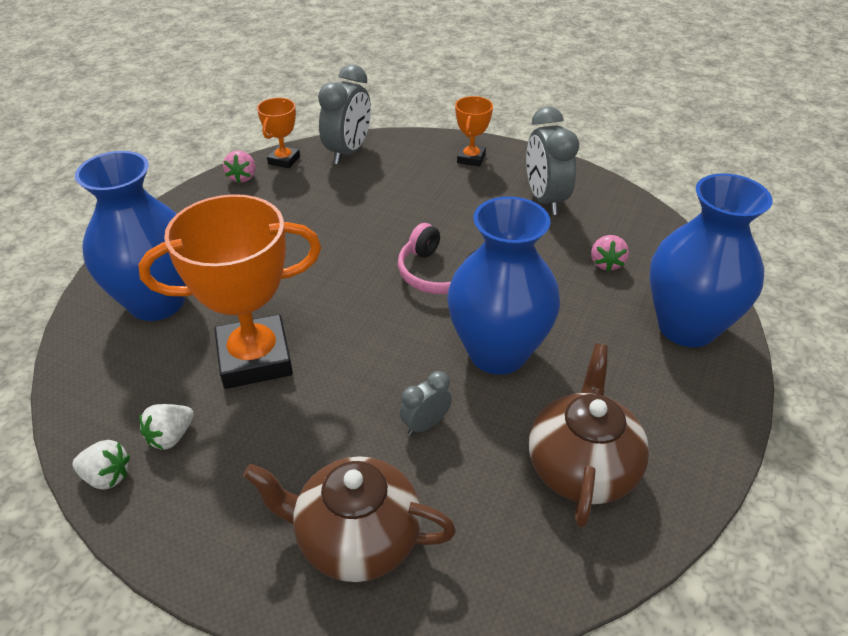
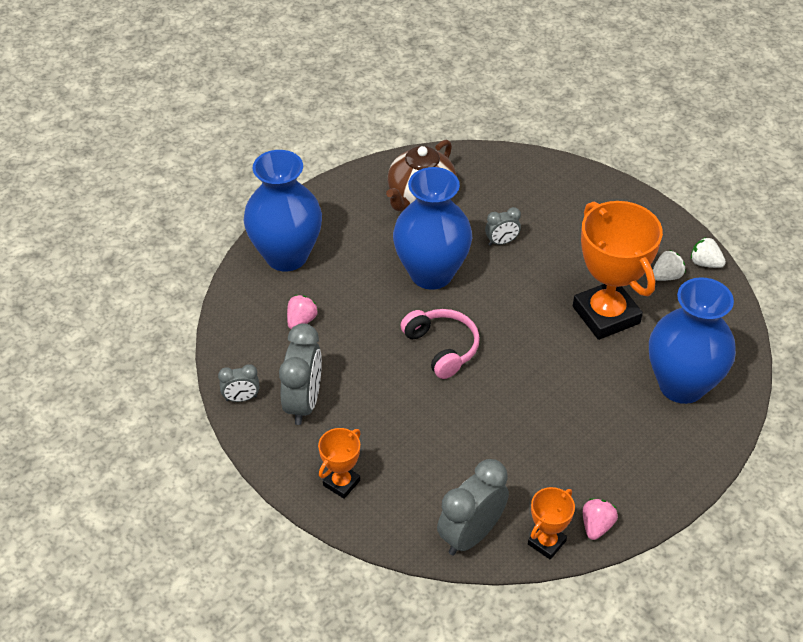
camera: 160 degrees left, 5 degrees up
orange trophy [138,194,321,389] -> orange trophy turned 60 degrees clockwise [573,201,663,340]
brown teapot [243,456,456,582] -> none
none -> grey clock [218,364,259,402]

